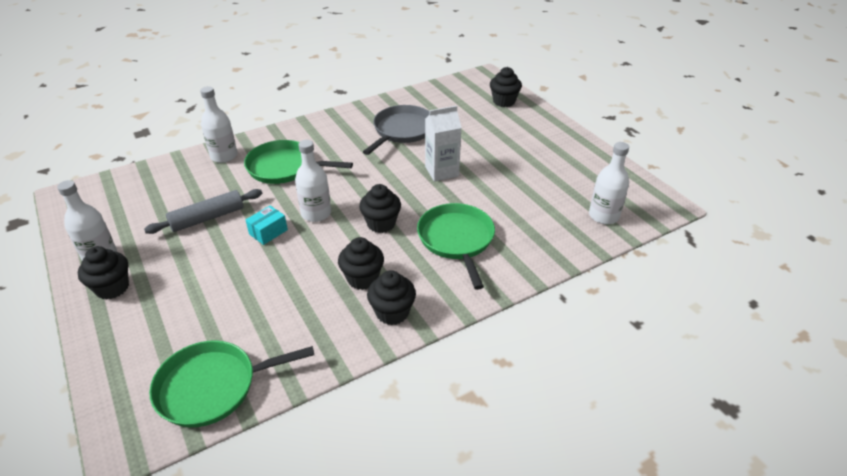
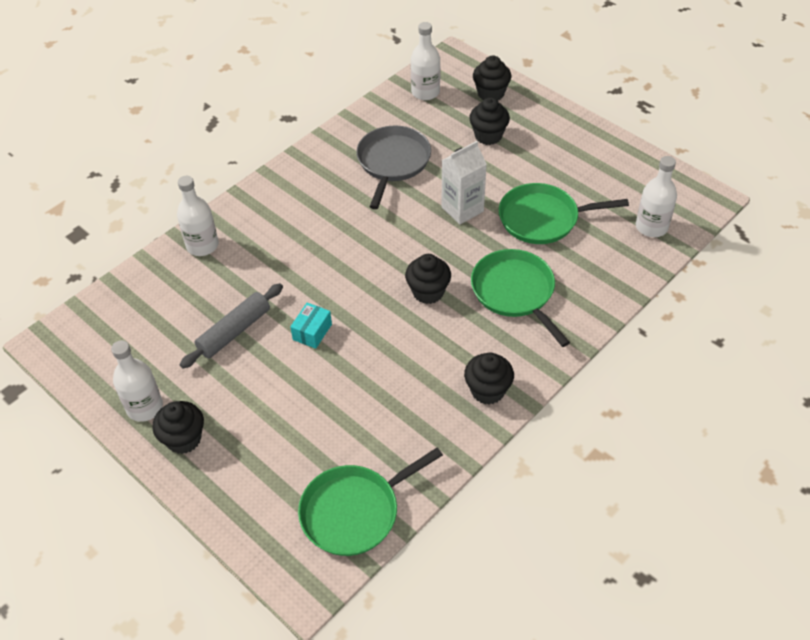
camera: 15 degrees left, 10 degrees up
green pan [244,140,353,184] -> green pan moved to [499,183,629,244]
white bottle [295,140,331,222] -> white bottle moved to [411,22,440,100]
black cupcake [338,237,384,290] -> black cupcake moved to [469,97,510,145]

